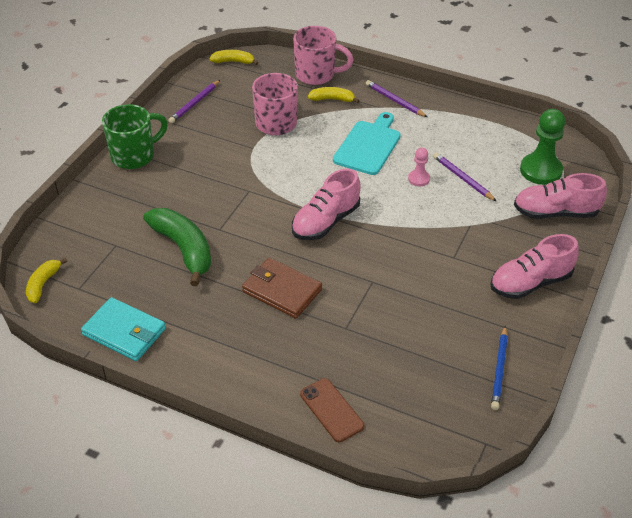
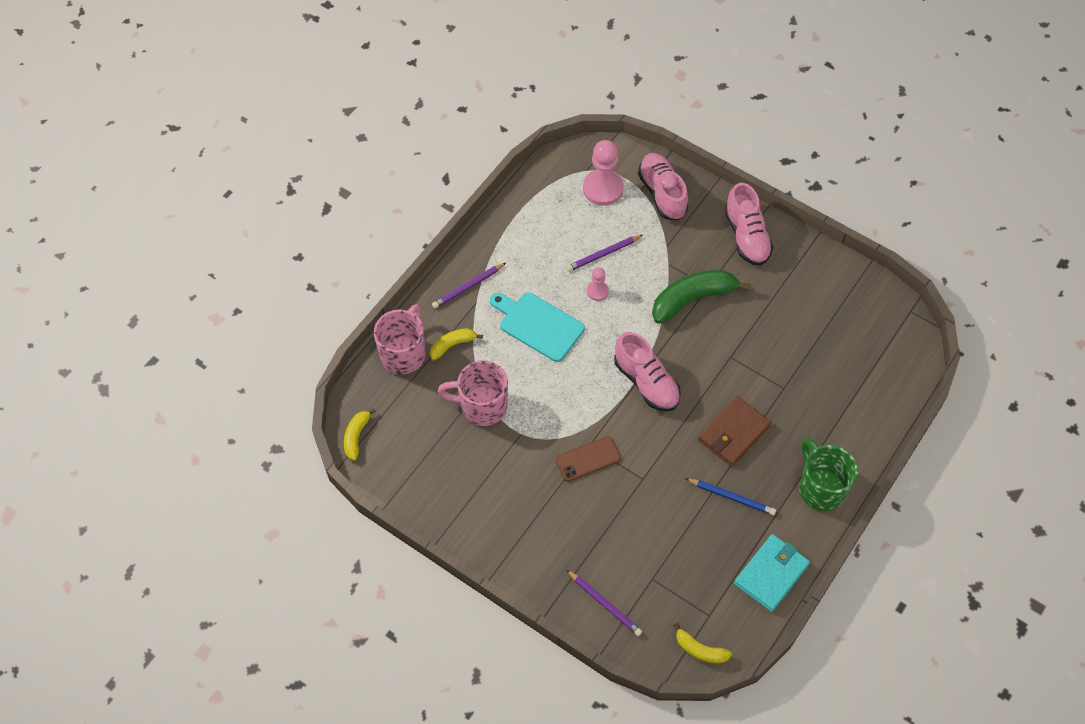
camera: 80 degrees left, 15 degrees up
green mug [102,104,168,169] -> green mug moved to [799,438,858,511]
green banana [143,208,211,286] -> green banana moved to [652,270,751,324]
purple pencil [168,80,220,123] -> purple pencil moved to [566,569,643,636]
brown phone [300,378,364,442] -> brown phone moved to [555,436,621,482]
yellow banana [308,87,359,103] -> yellow banana turned 45 degrees clockwise [430,328,483,360]
blue pencil [491,325,508,410] -> blue pencil moved to [685,478,776,515]
pink shoe [514,173,607,219] -> pink shoe turned 150 degrees clockwise [638,153,688,220]
green pawn [520,109,565,185] -> pink pawn [583,140,623,206]

